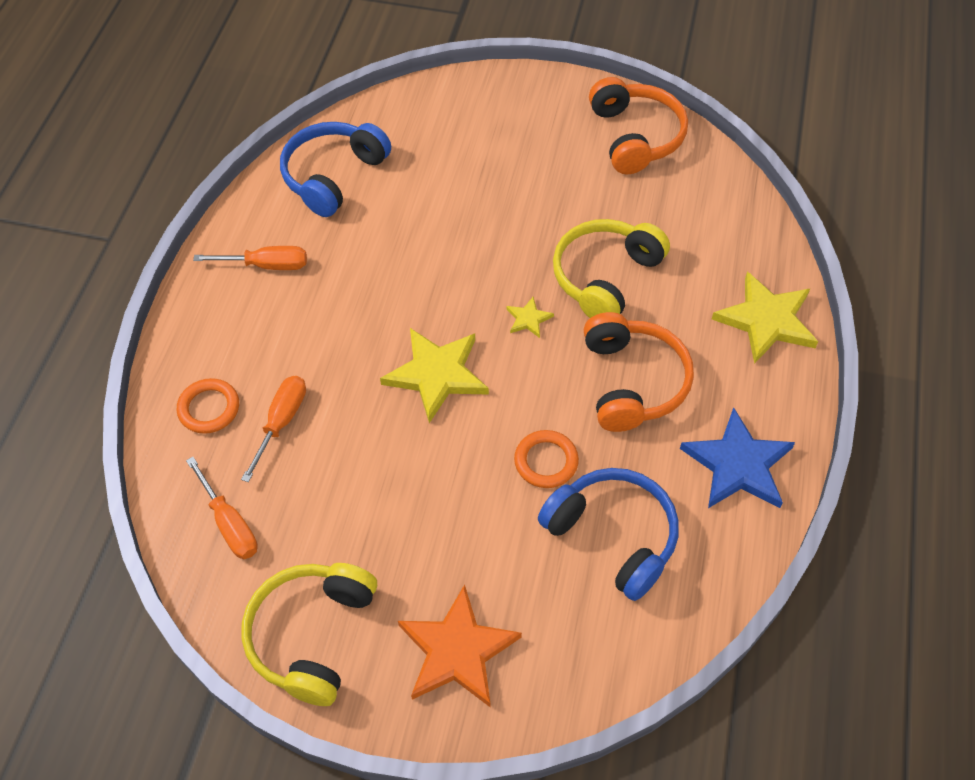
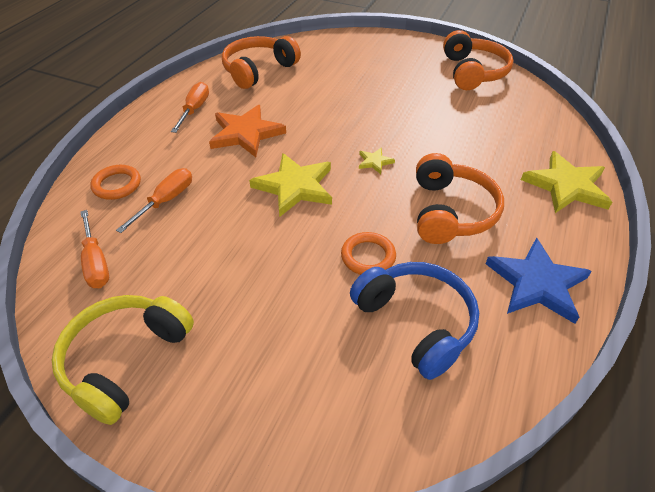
camera: 10 degrees right, 10 degrees down
orange screwdriver [193,246,307,270] -> orange screwdriver turned 90 degrees counterclockwise [171,82,209,133]
blue headphones [280,122,391,217] -> orange headphones [222,36,301,89]
orange star [398,584,522,708] -> orange star moved to [209,105,286,157]
yellow headphones [553,219,670,318] -> none

